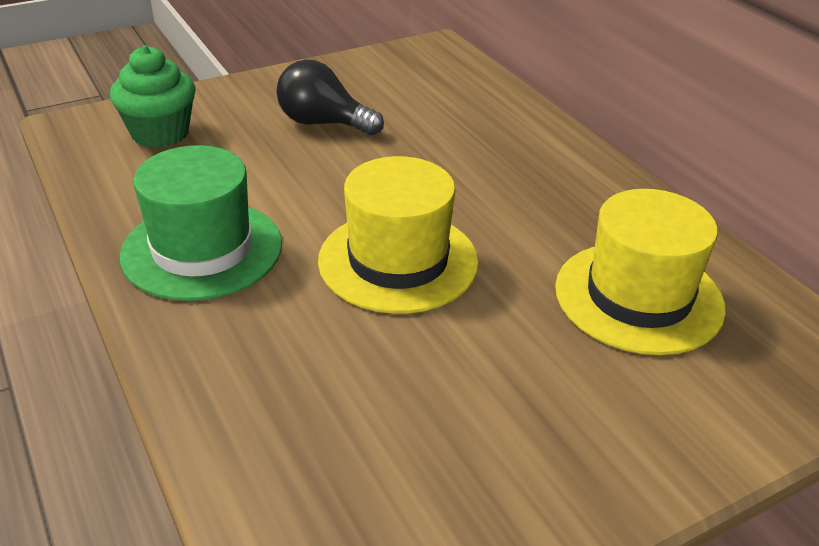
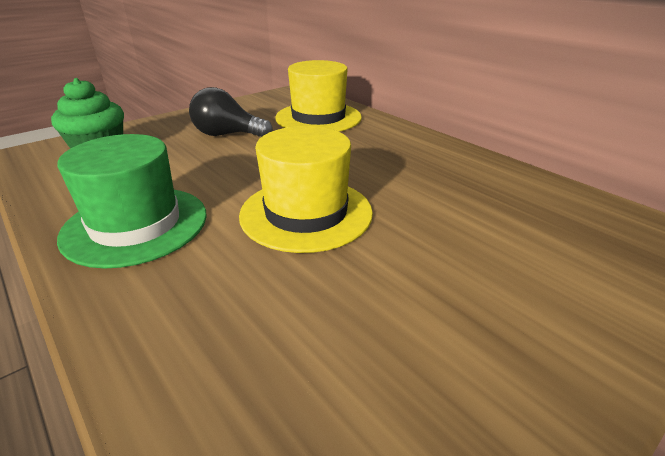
camera: 10 degrees left, 5 degrees down
yellow hat [555,189,726,355] -> yellow hat moved to [275,60,362,132]

